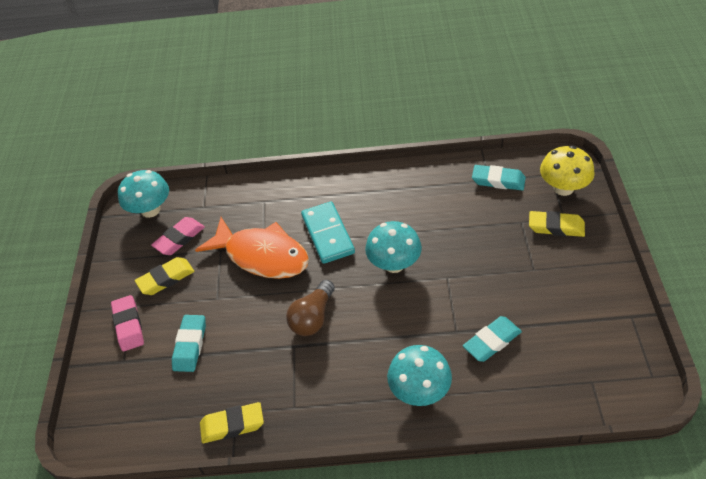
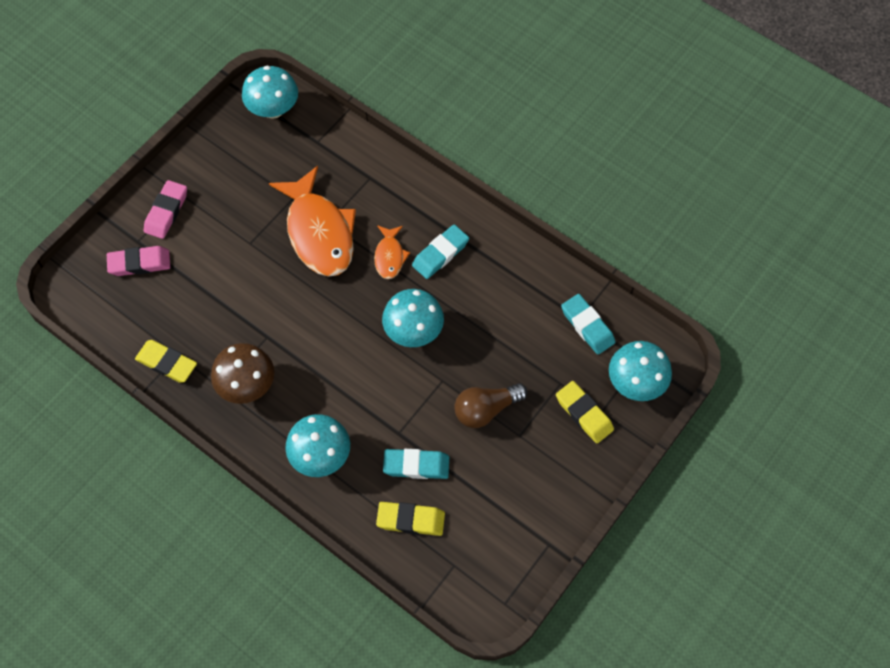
camera: 35 degrees right, 15 degrees up
yellow eraser [135,257,194,295] -> yellow eraser moved to [376,502,445,536]
pink eraser [151,217,205,255] -> pink eraser moved to [107,246,170,276]
turquoise eraser [172,315,206,372] -> turquoise eraser moved to [412,225,469,279]
brown light bulb [286,280,335,336] -> brown light bulb moved to [454,383,528,428]
turquoise domino [301,202,355,264] -> orange fish [374,225,410,279]
yellow mushroom [540,146,595,196] -> turquoise mushroom [609,341,672,401]
none -> brown mushroom [211,343,274,404]

